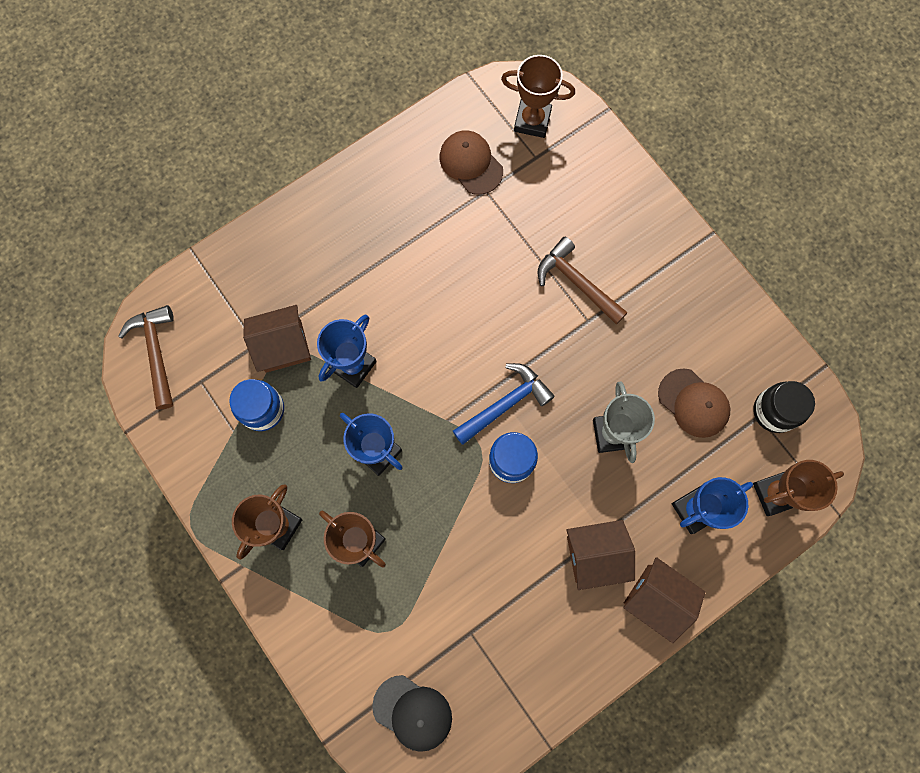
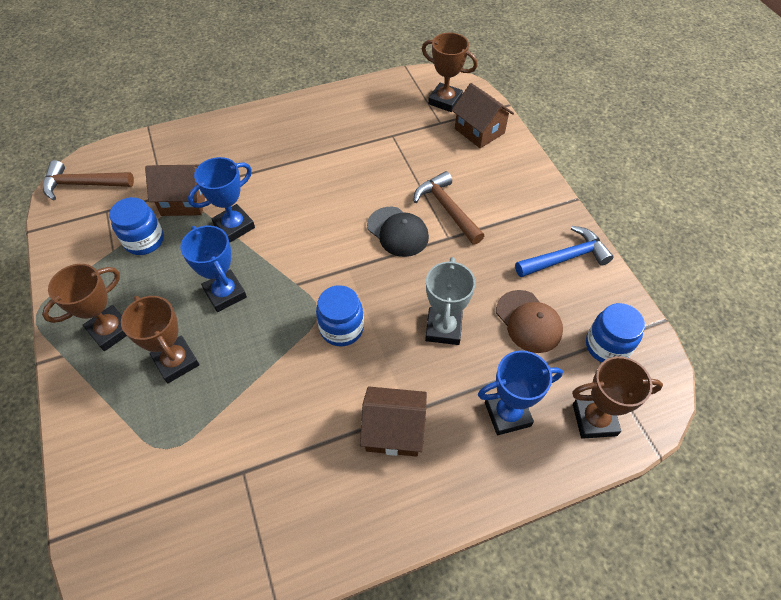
camera: 15 degrees right, 20 degrees down
brown hammer [118,305,174,410] -> brown hammer turned 90 degrees counterclockwise [43,160,134,200]
black cap [372,675,452,752] -> black cap moved to [367,207,429,257]
brown cap [440,130,503,195] -> none
blue hammer [453,363,555,445] -> blue hammer moved to [515,226,614,277]
brown house [623,557,705,643] -> brown house moved to [452,83,514,148]
black jar [753,381,815,433] -> blue jar [586,303,645,363]

